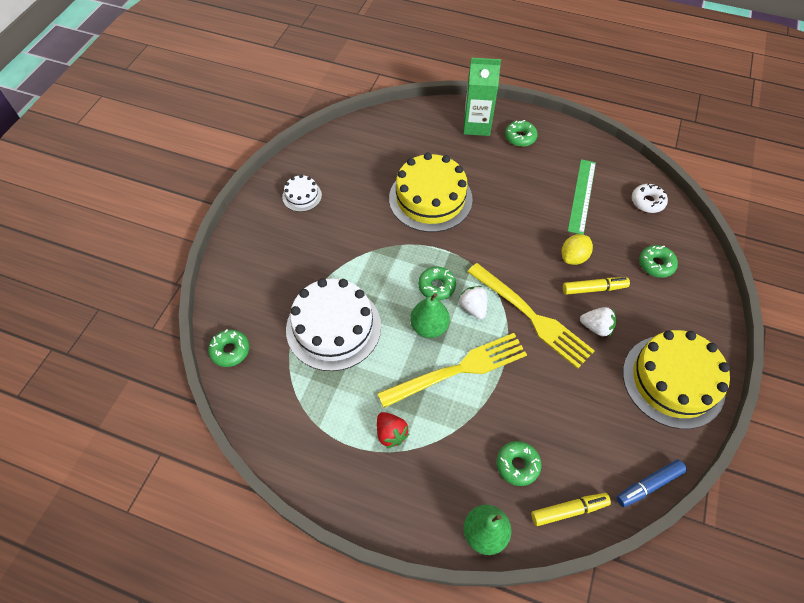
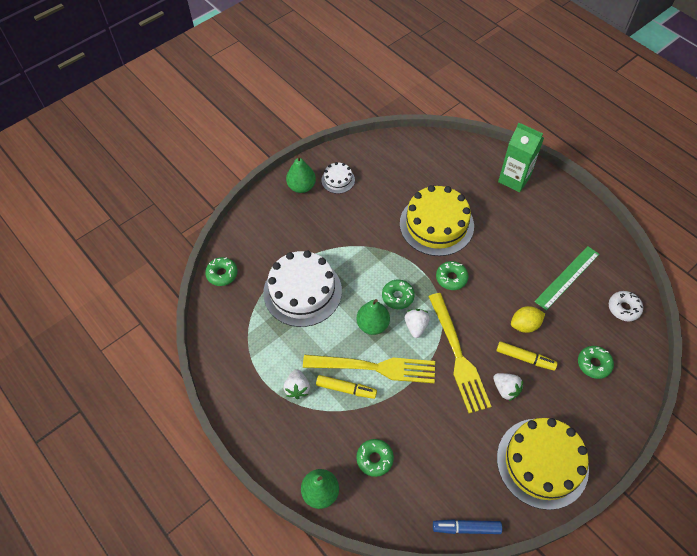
camera: 30 degrees right, 0 degrees up
red strawberry [377,412,409,448] -> white strawberry [284,369,310,399]
green donut [505,120,538,147] -> green donut moved to [436,261,469,290]
yellow marker [531,493,611,526] -> yellow marker moved to [316,375,377,399]
none -> green pear [286,155,316,193]

